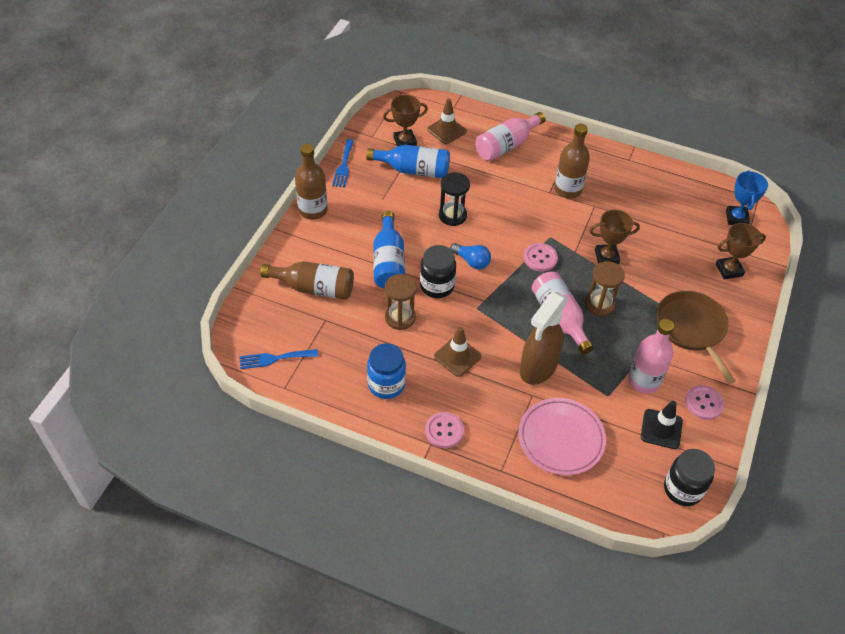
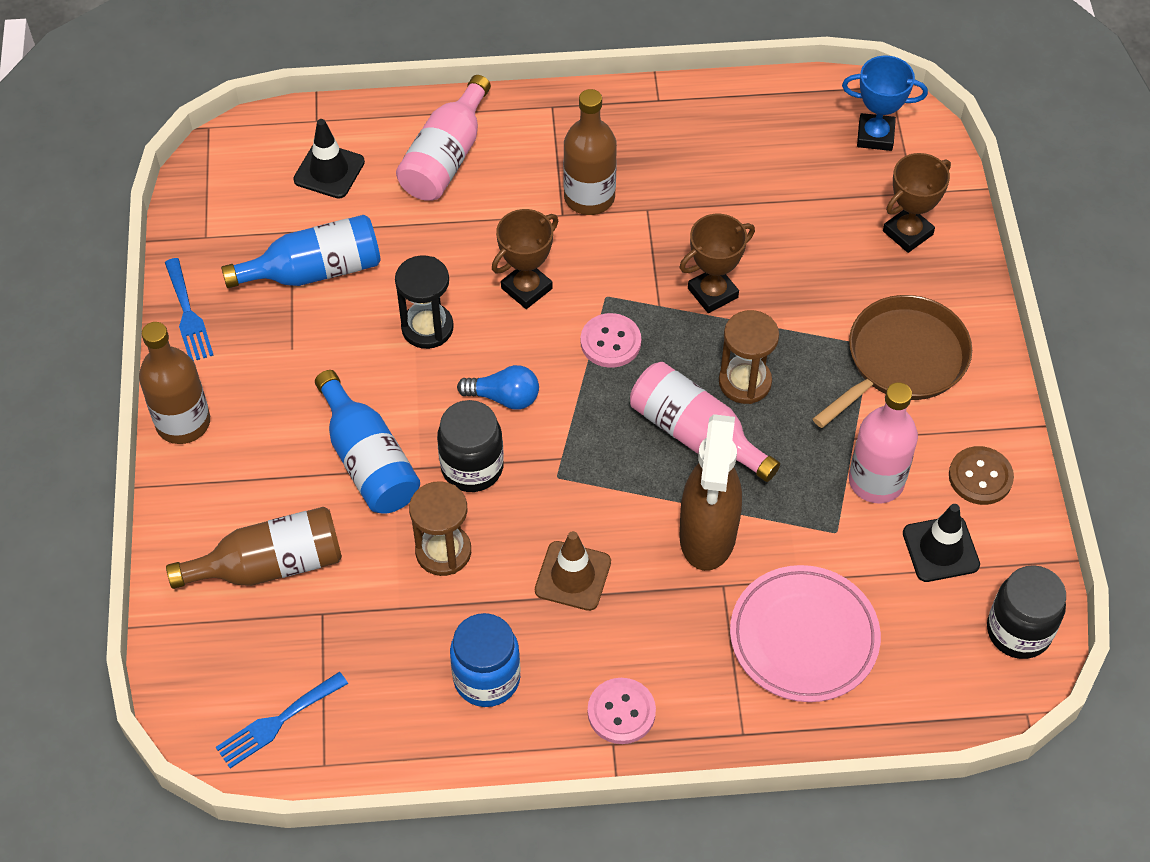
camera: 25 degrees left, 5 degrees up
brown trophy [383,95,428,146] -> brown trophy moved to [492,209,558,309]
brown traffic cone [427,98,467,144] -> black traffic cone [293,119,365,199]
brown pan [657,291,736,384] -> brown pan turned 90 degrees clockwise [813,295,972,428]
pink button [685,385,724,420] -> brown button [949,446,1014,505]
blue trophy [726,170,768,225] -> blue trophy turned 60 degrees counterclockwise [842,56,928,151]

